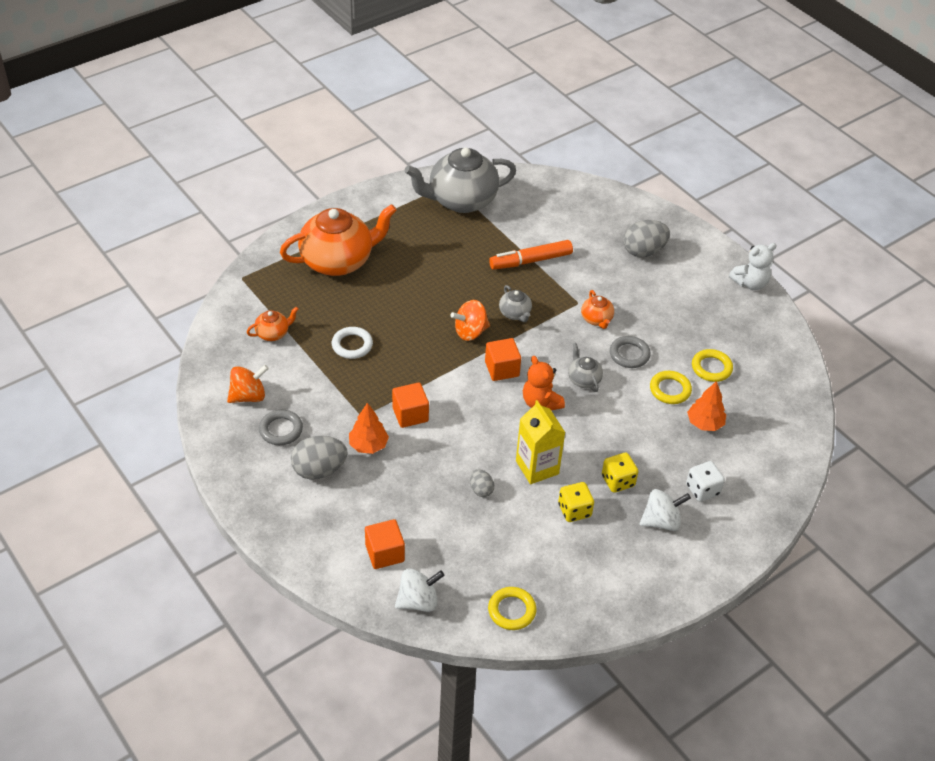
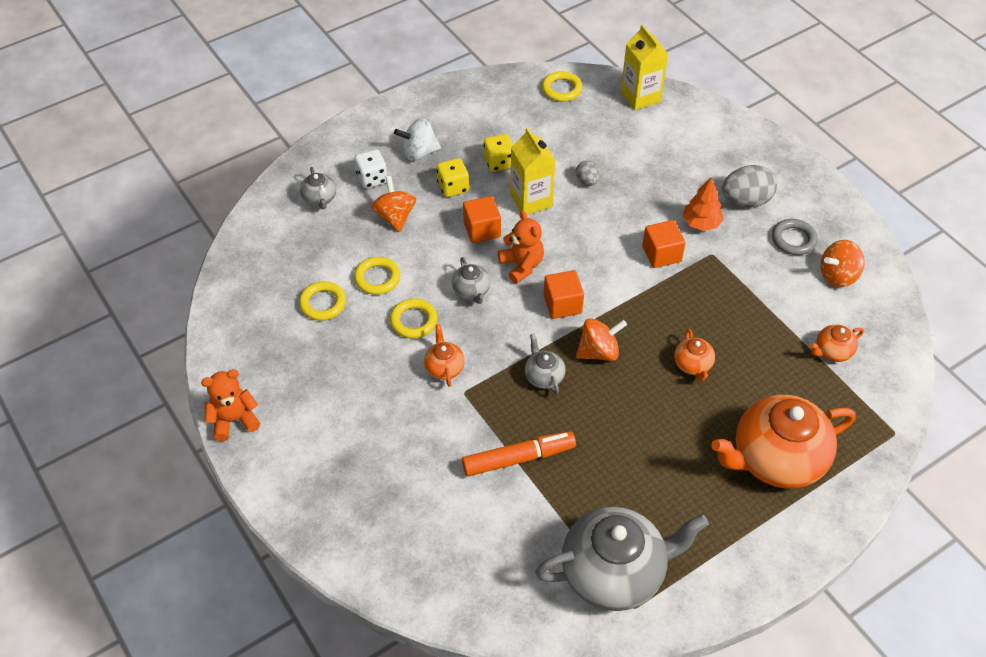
camera: 175 degrees left, 5 degrees up
white ring [332,327,373,359] -> none
orange cube [365,519,405,569] -> orange cube moved to [463,196,501,243]
white spinning top [395,568,444,612] -> yellow carton [621,24,669,110]
grey ring [610,336,651,368] -> yellow ring [390,298,437,338]
grey egg [623,220,670,257] -> none
orange tree [687,381,726,431] -> none
white teddy bear [729,243,777,290] -> orange teddy bear [201,369,260,441]
none -> grey teapot [300,167,336,209]
none -> orange spinning top [371,176,416,232]
none -> orange teapot [674,328,715,381]

